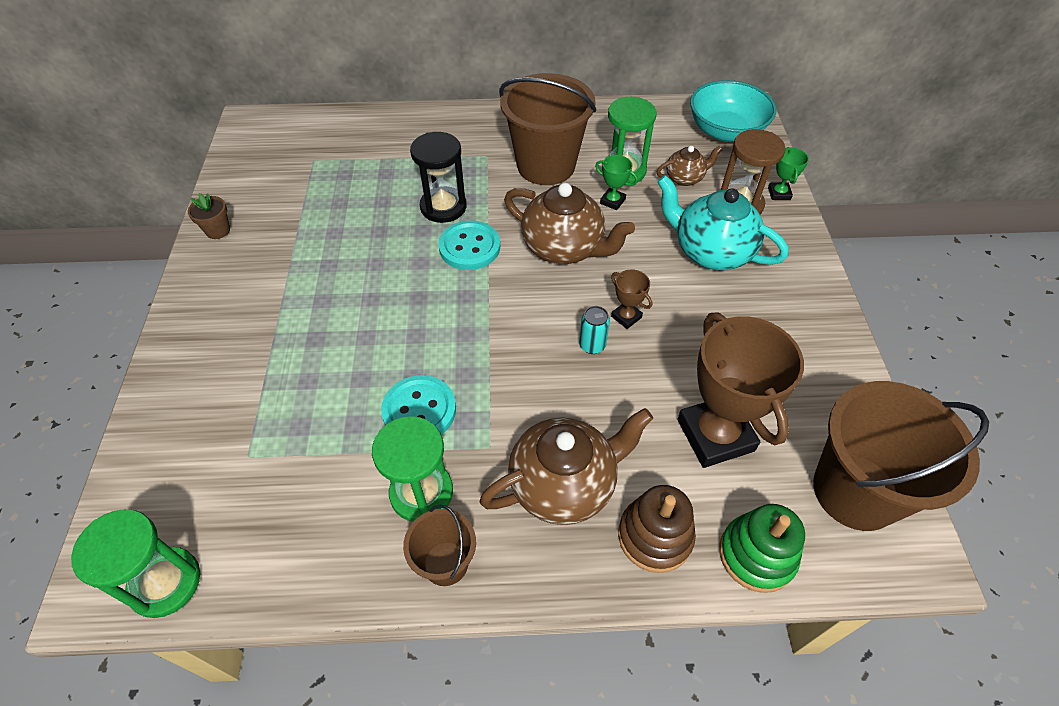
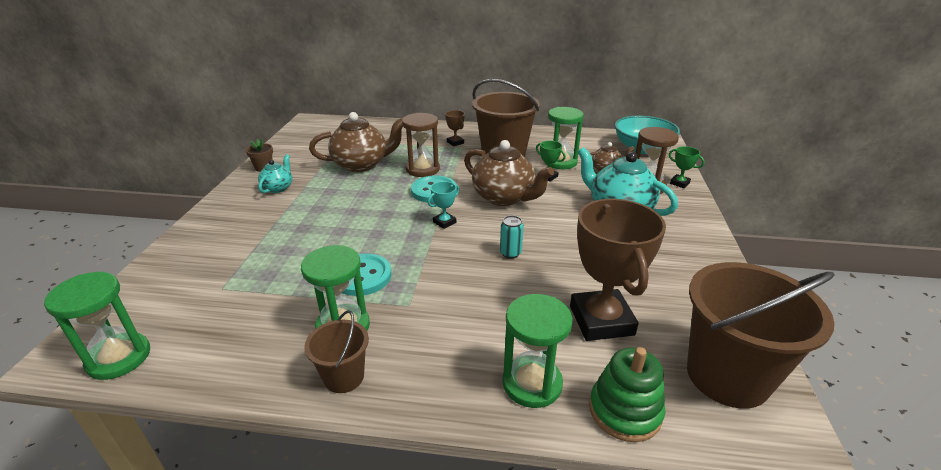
camera: 10 degrees right, 20 degrees down
black hourglass [410,132,467,223] -> brown hourglass [402,113,440,177]
brown teapot [480,408,653,525] -> brown teapot moved to [309,112,403,172]
brown trophy [611,270,652,329] -> brown trophy moved to [445,110,465,146]
brown stacking toy [618,485,696,573] -> green hourglass [502,294,573,408]
green trophy [768,147,809,200] -> green trophy turned 60 degrees counterclockwise [669,146,705,188]
none -> turquoise teapot [258,154,292,193]
none -> turquoise trophy [428,181,459,229]

